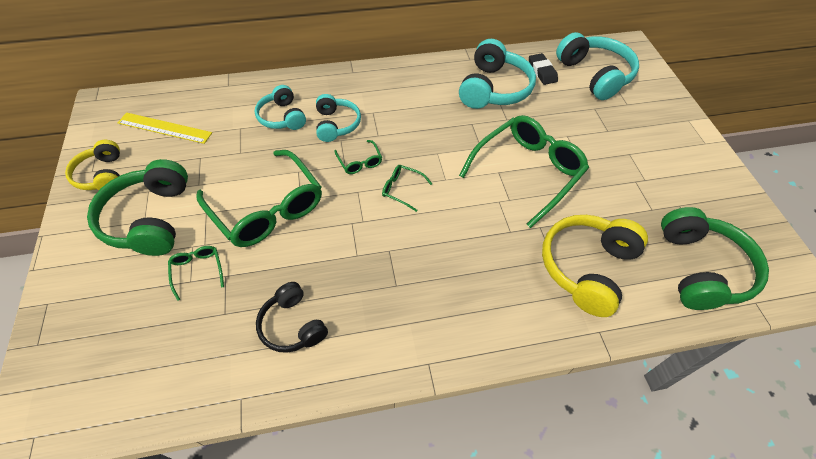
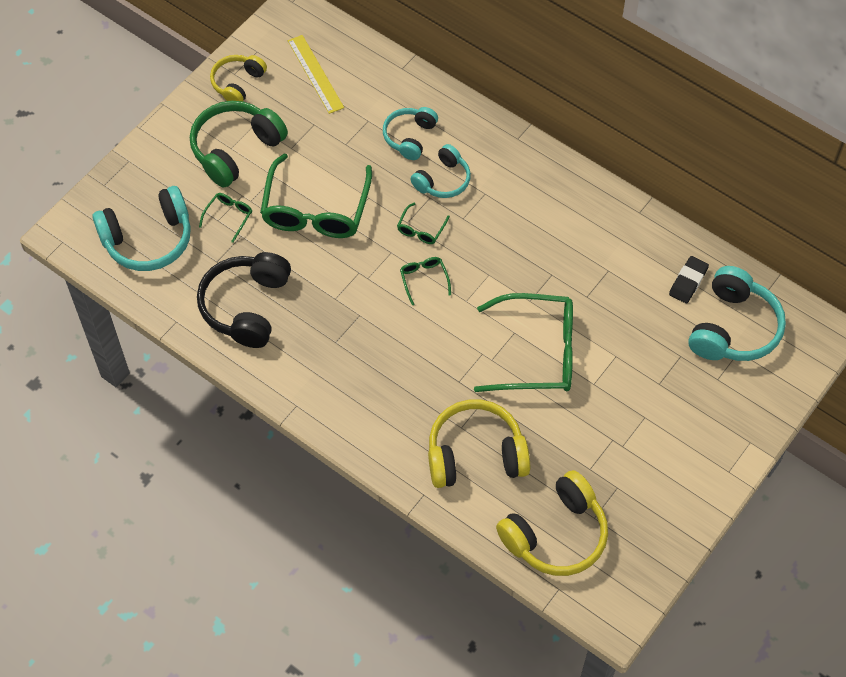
camera: 50 degrees right, 5 degrees up
black headphones [256,282,328,353] -> black headphones [197,252,291,348], size x1.63
turquoise headphones [459,39,536,109] -> turquoise headphones moved to [92,186,191,271]
green headphones [661,207,769,310] -> yellow headphones [496,470,608,576]

